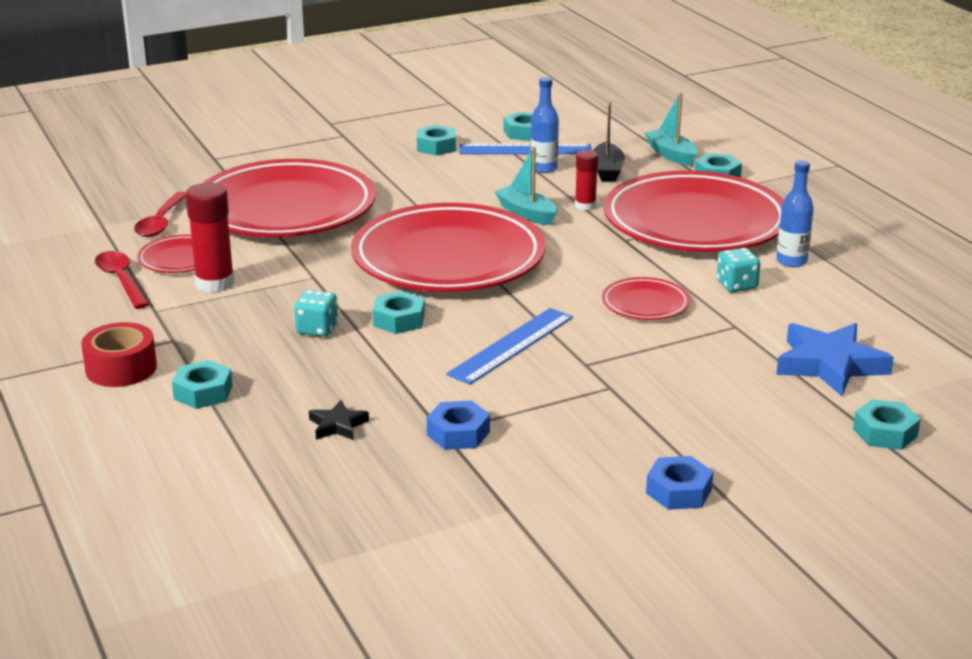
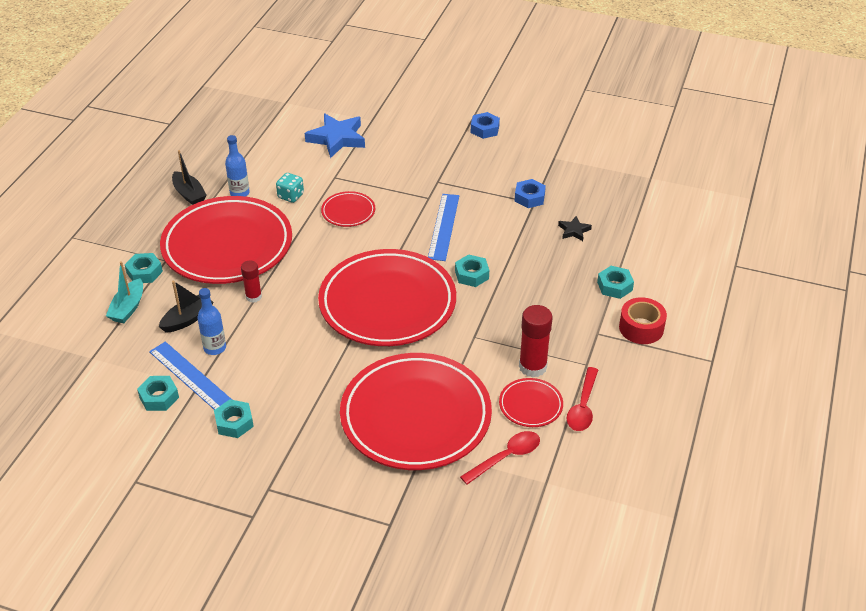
camera: 135 degrees left, 15 degrees up
turquoise dice [294,290,338,337] -> none
blue ruler [446,308,573,385] -> blue ruler turned 75 degrees counterclockwise [428,194,459,261]
turquoise boat [494,147,557,225] -> none
turquoise nut [853,399,921,450] -> none
none -> black boat [172,150,207,205]

